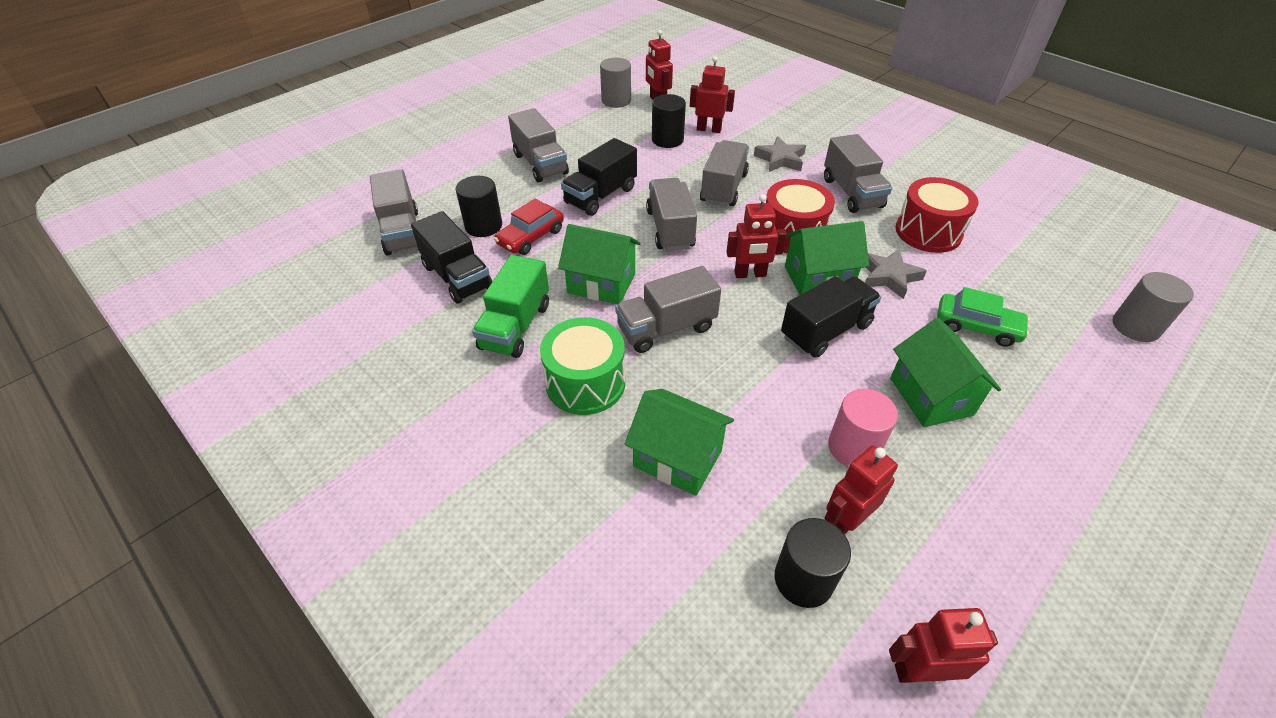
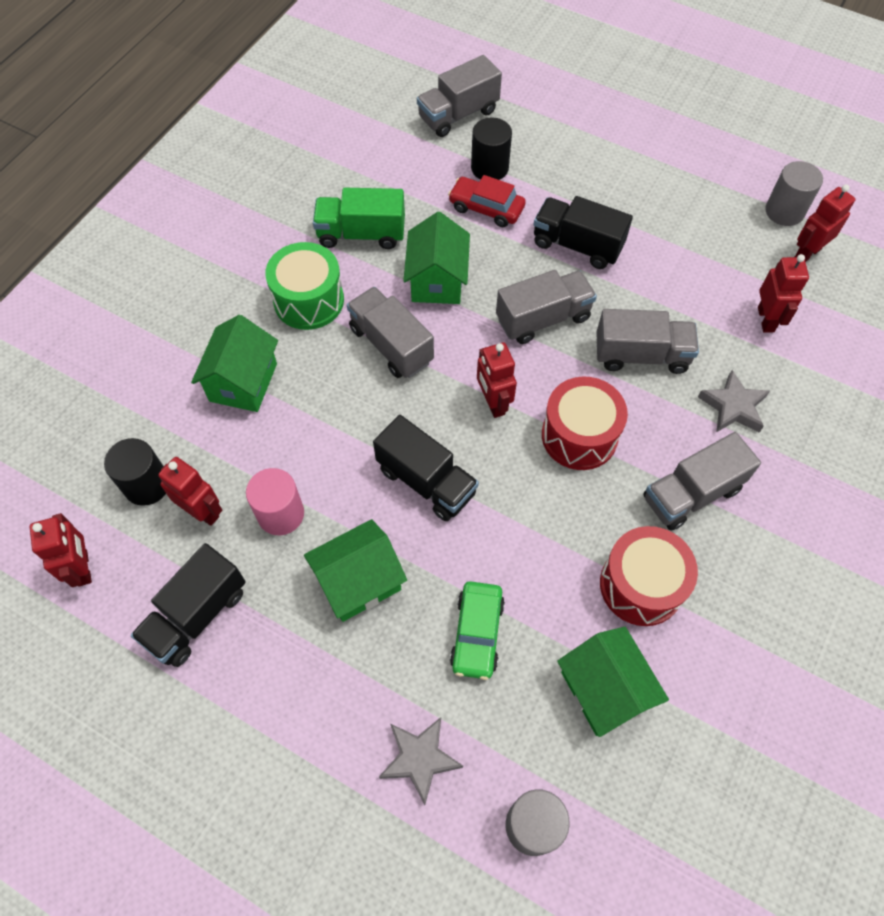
camera: 75 degrees right, 15 degrees up
black truck [411,211,492,304] -> black truck moved to [131,543,246,667]
grey truck [508,108,569,182] -> none
black cylinder [652,94,686,148] -> none
green house [785,221,869,295] -> green house moved to [557,627,669,737]
grey star [865,249,927,299] -> grey star moved to [379,717,463,805]

